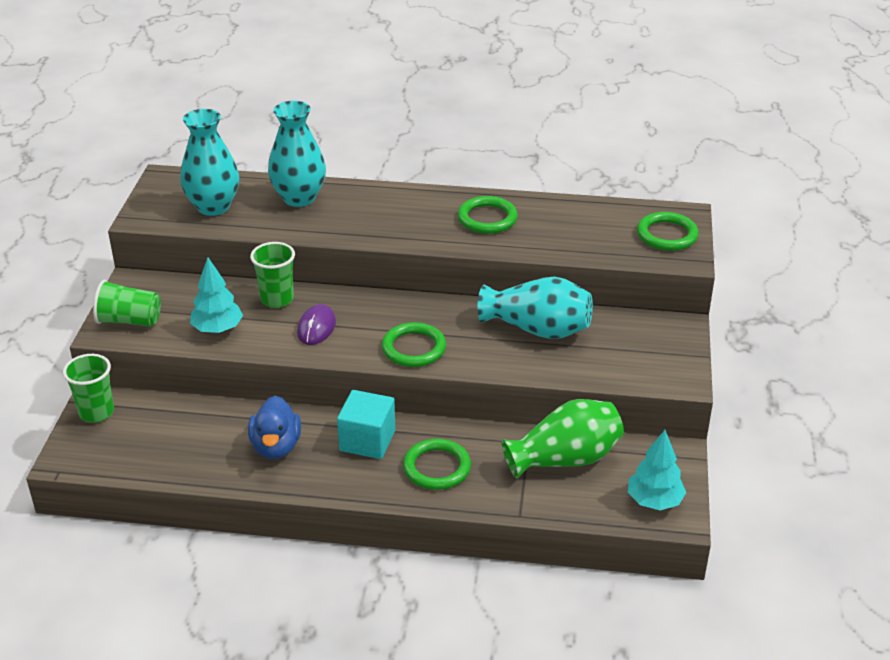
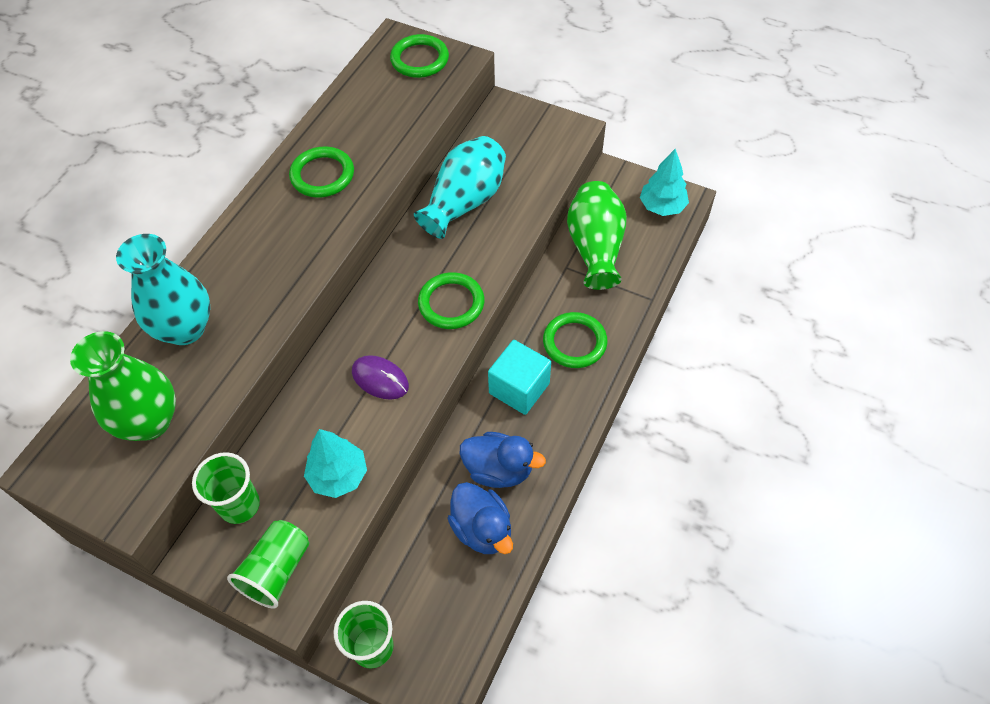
camera: 70 degrees left, 20 degrees up
turquoise vase [180,109,239,216] -> green vase [70,331,176,441]
green cup [250,242,295,308] -> green cup moved to [192,452,260,524]
none -> blue duck [447,482,513,554]

